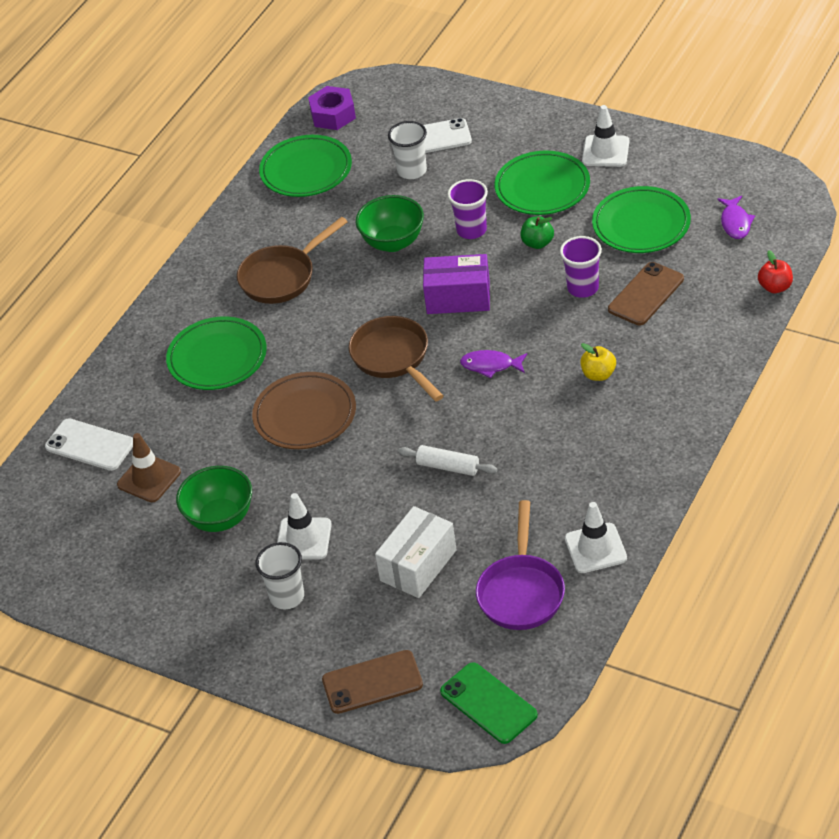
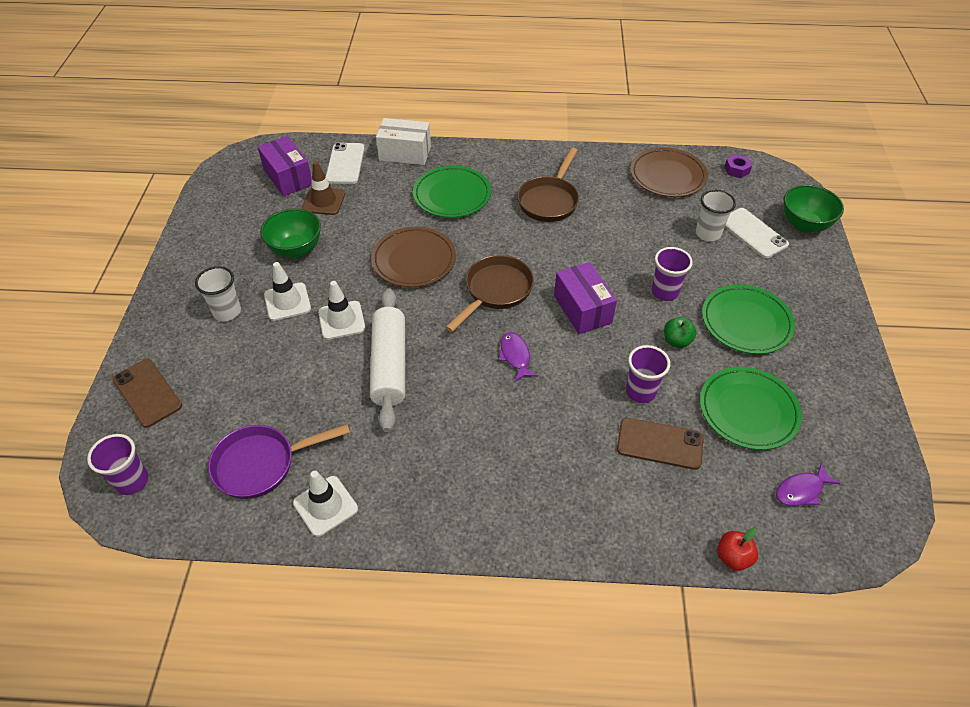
camera: 60 degrees right, 5 degrees up
brown pan [237,217,348,304] -> brown pan turned 90 degrees counterclockwise [517,148,579,222]
green plate [259,135,352,197] -> brown plate [630,147,708,197]
purple nut [308,86,356,130] -> purple nut [724,154,752,178], size x0.63
green bowl [356,195,424,252] -> green bowl moved to [784,185,844,233]
white box [375,506,457,598] -> white box moved to [376,118,431,165]
white rolling pin [398,445,497,476] -> white rolling pin [370,288,405,432], size x1.90
green phone [440,662,538,744] -> purple cup [87,434,149,495]
yellow apple [580,343,616,381] -> none
white traffic cone [582,105,629,167] -> white traffic cone moved to [318,281,365,340]
none -> purple box [258,136,312,196]

